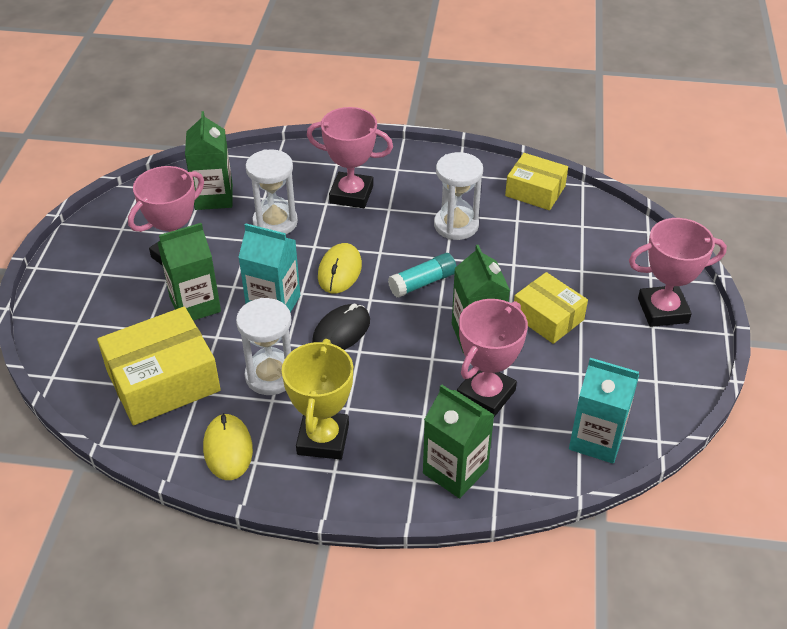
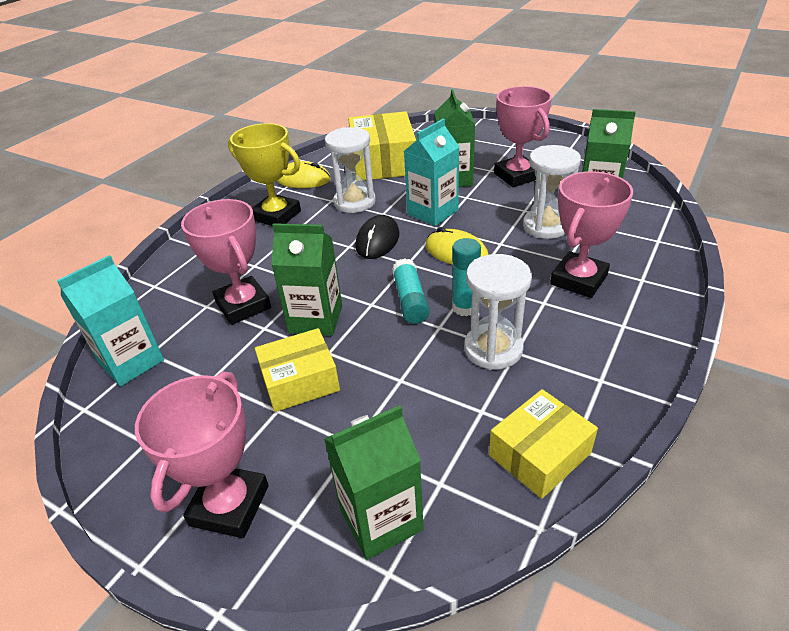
camera: 115 degrees right, 5 degrees down
black mouse [312,304,370,350] -> black mouse turned 45 degrees clockwise [355,215,399,259]
green carton [423,384,494,498] -> green carton moved to [324,405,424,560]
none -> turquoise glue stick [452,238,481,316]

